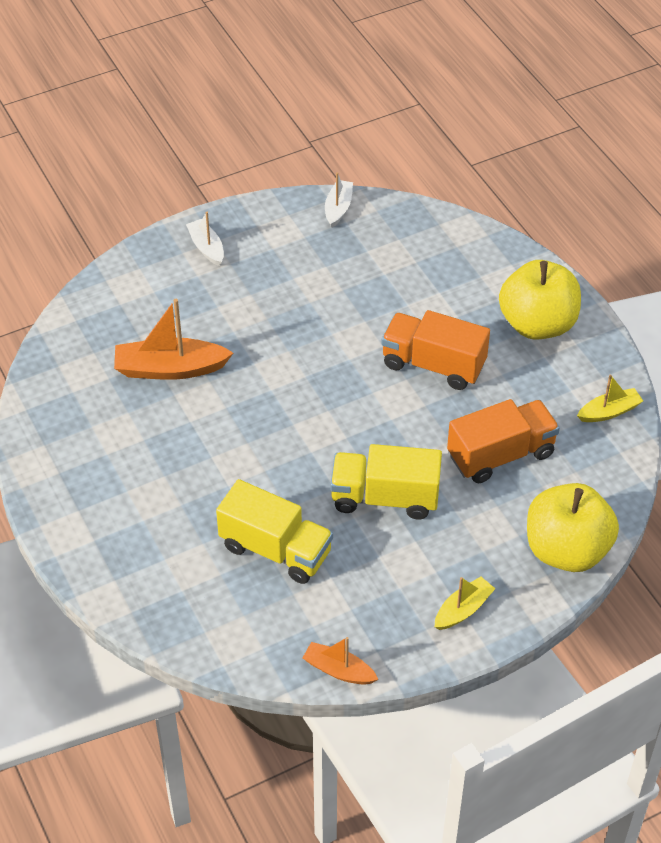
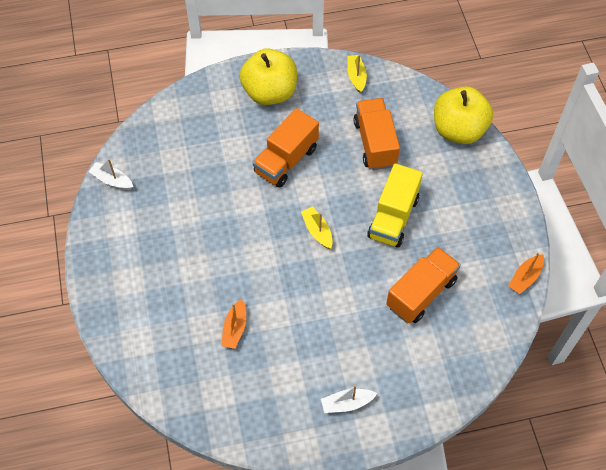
camera: 75 degrees left, 10 degrees up
orange boat [114,299,233,380] -> orange boat [221,299,246,349], size x0.58
white boat [186,212,224,266] -> white boat moved to [321,385,377,413]
yellow truck [216,479,333,584] -> orange truck [386,247,461,324]
yellow boat [435,576,496,630] -> yellow boat moved to [301,206,333,249]

